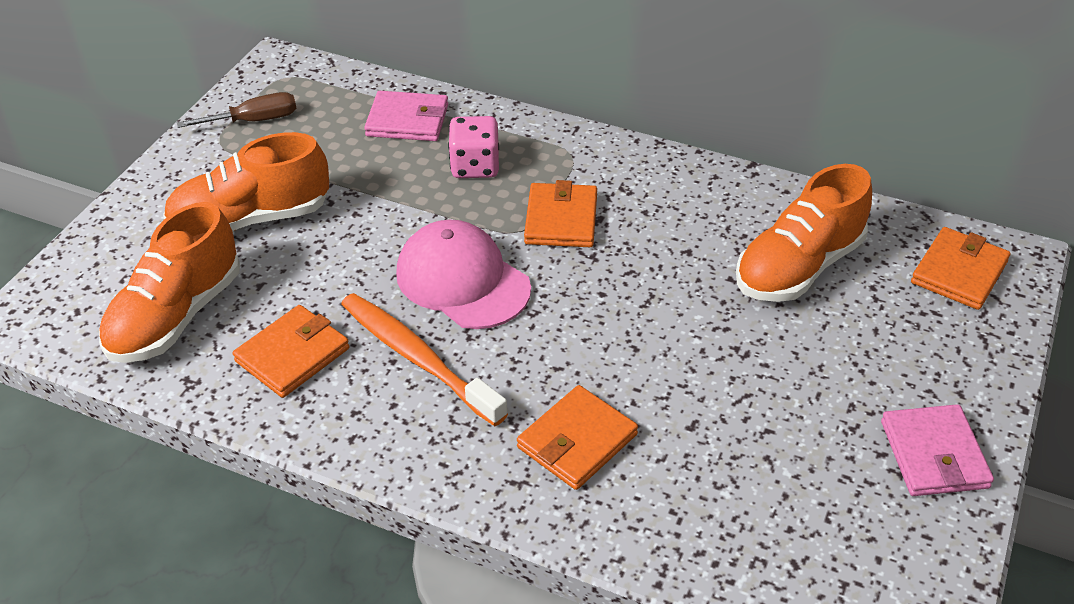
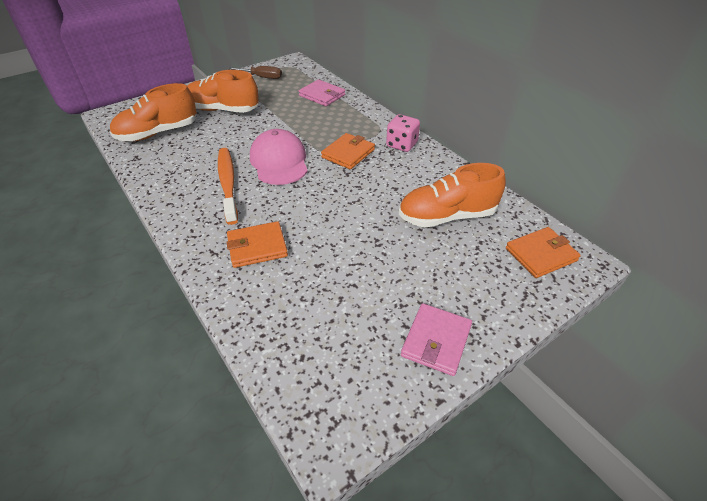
camera: 30 degrees right, 0 degrees up
orange wallet [233,305,349,398] -> none
pink dice [448,116,499,178] -> pink dice moved to [386,114,420,152]

